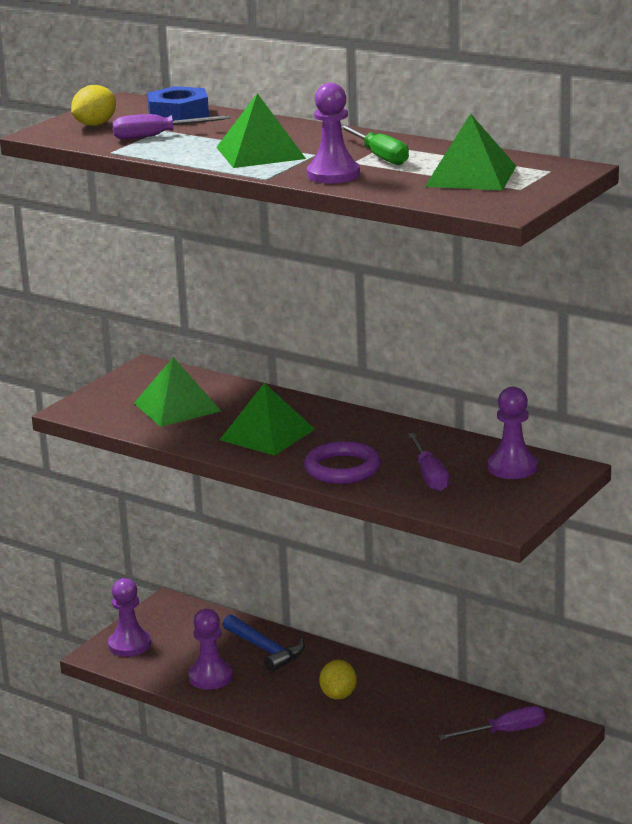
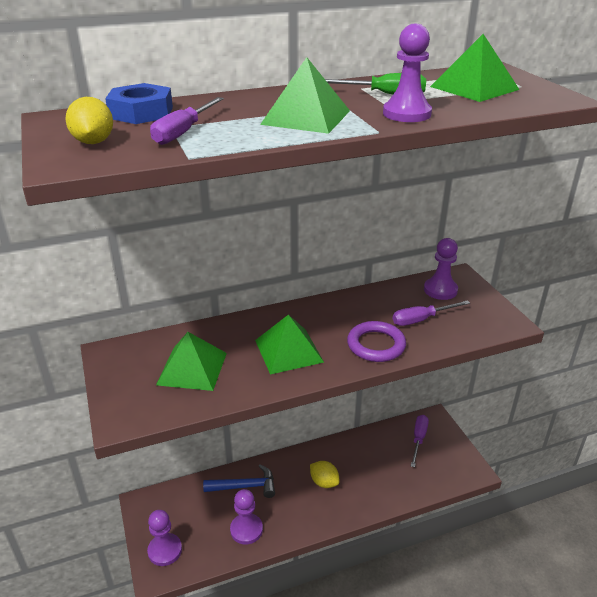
camera: 55 degrees left, 10 degrees up
purple screwdriver [408,433,449,492] -> purple screwdriver turned 135 degrees clockwise [393,300,470,326]

